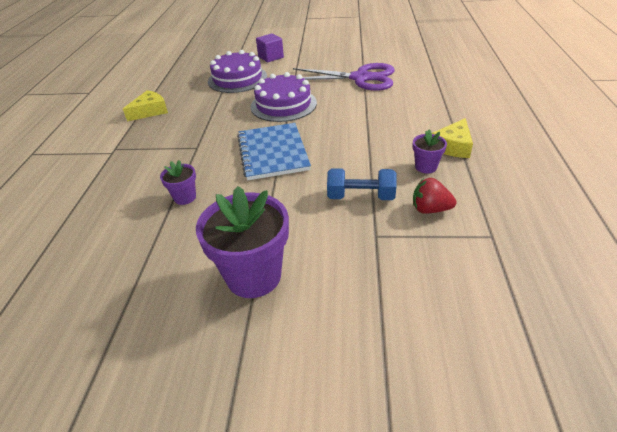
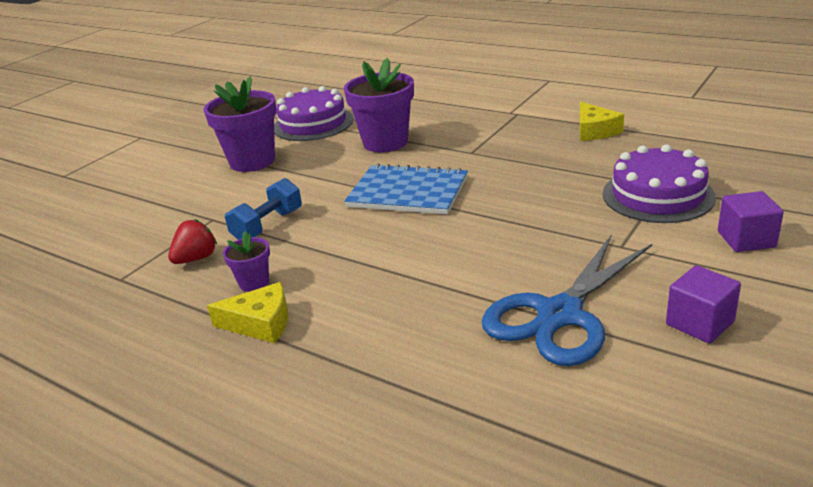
camera: 120 degrees right, 10 degrees down
purple flower pot [160,160,196,205] -> purple flower pot [344,58,414,152], size x2.03
purple cake [250,72,317,122] -> purple cake moved to [274,86,353,141]
purple scissors [293,63,395,91] -> blue scissors [482,234,652,366]
yellow cheese [432,118,473,158] -> yellow cheese turned 120 degrees clockwise [207,282,288,343]
none -> purple cube [666,265,741,344]

